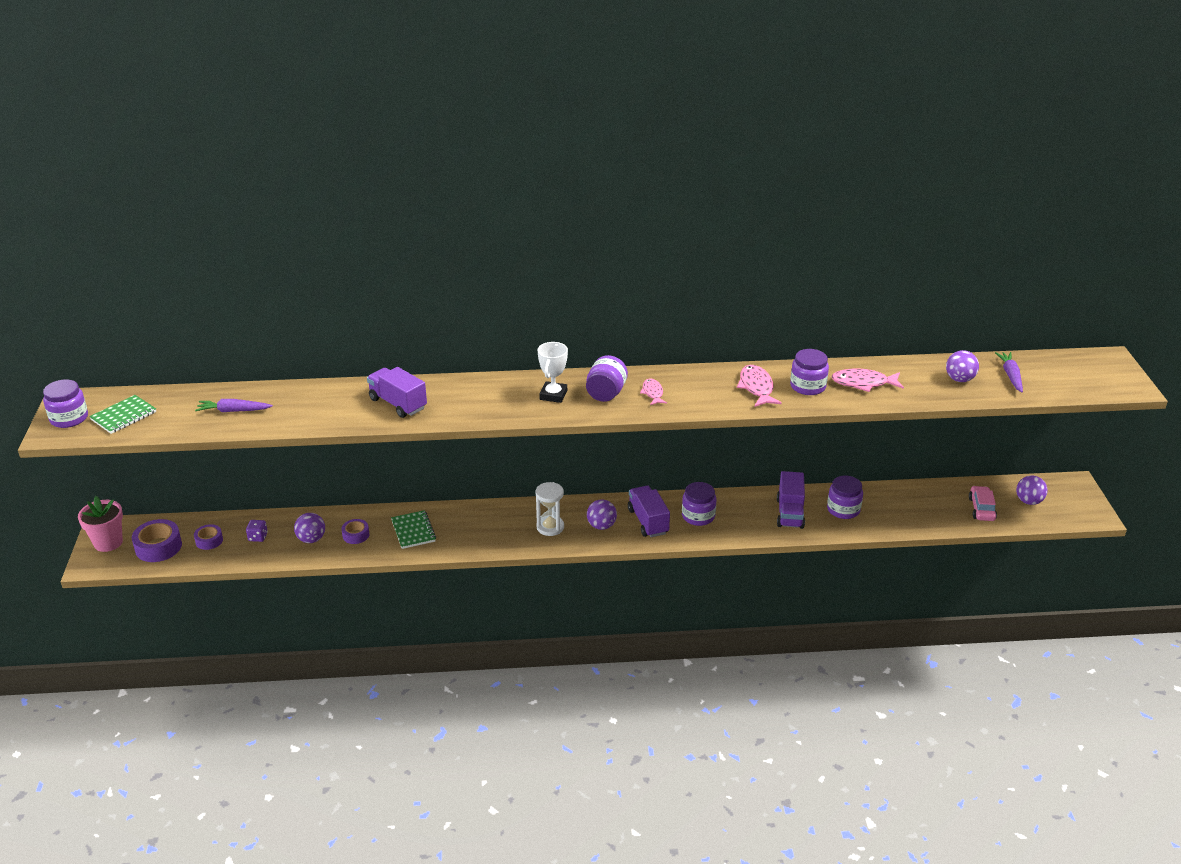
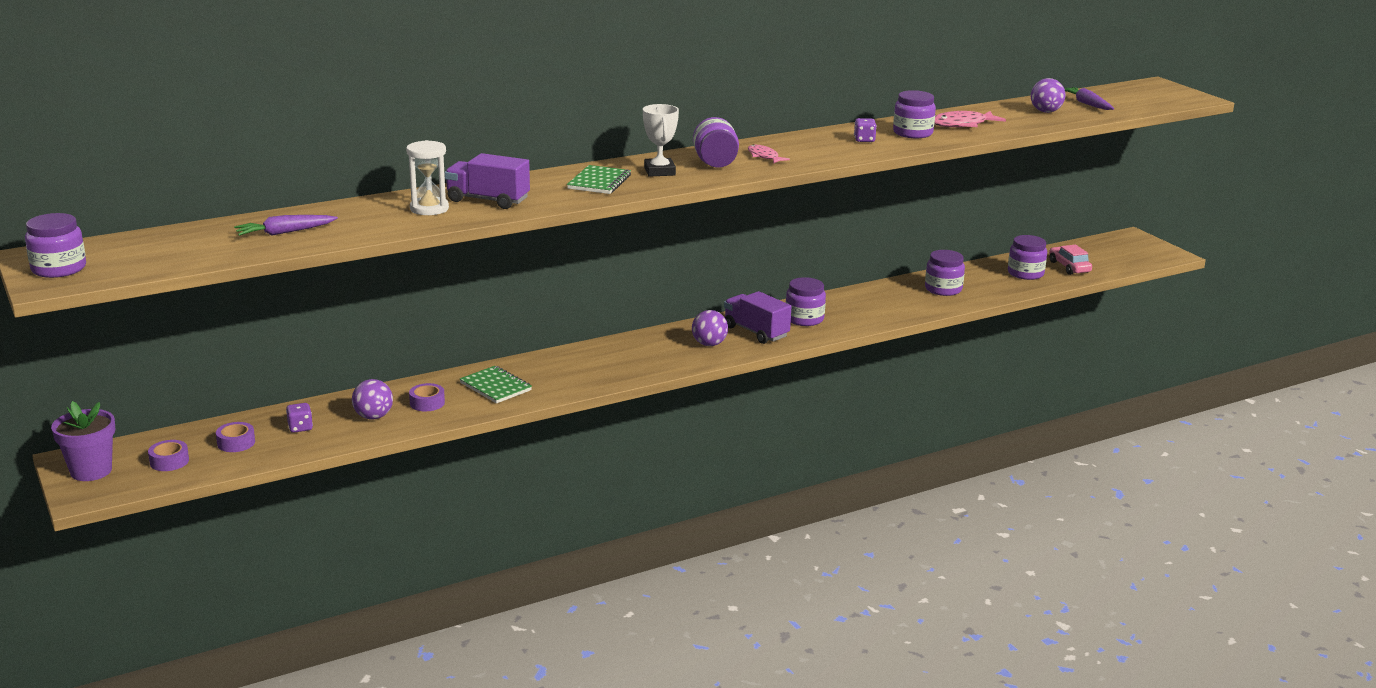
camera: 25 degrees left, 10 degrees down
pink flower pot [78,496,123,552] -> purple flower pot [51,401,115,481]
green notebook [89,395,156,434] -> green notebook moved to [567,165,631,194]
purple tape [132,519,182,562] -> purple tape [148,440,189,471], size x0.60
white hourglass [535,482,564,536] -> white hourglass moved to [406,140,449,215]
pink fish [737,365,782,407] -> purple dice [854,118,877,142]
purple truck [777,471,805,529] -> none
purple ball [1016,476,1047,505] -> none
none -> purple jar [1008,235,1047,280]

